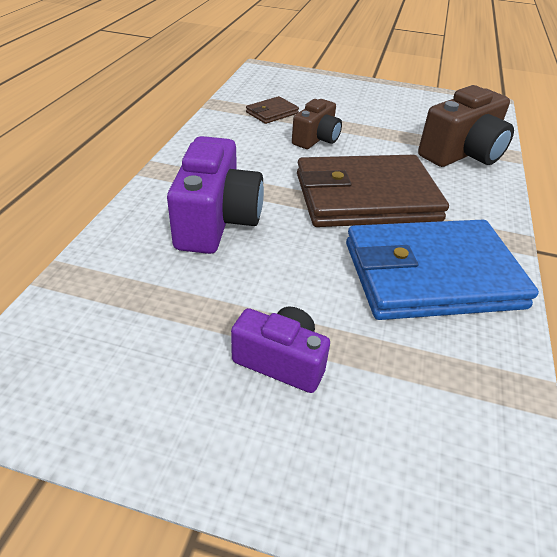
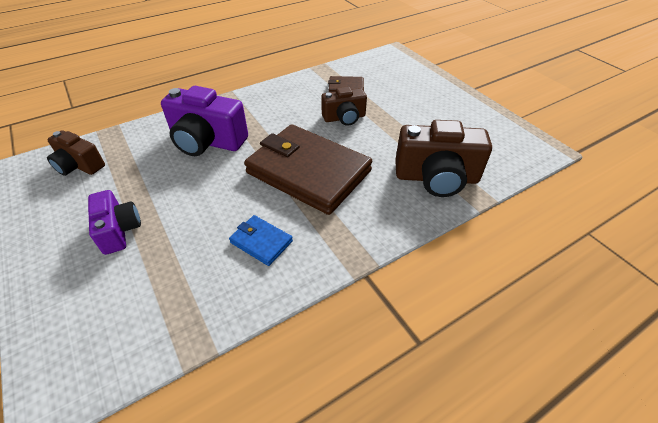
camera: 45 degrees right, 5 degrees up
purple camera [167,136,264,254] -> purple camera turned 60 degrees clockwise [161,86,248,156]
blue wallet [346,219,539,320] -> blue wallet [229,215,293,266], size x0.42
none -> brown camera [47,130,105,176]

